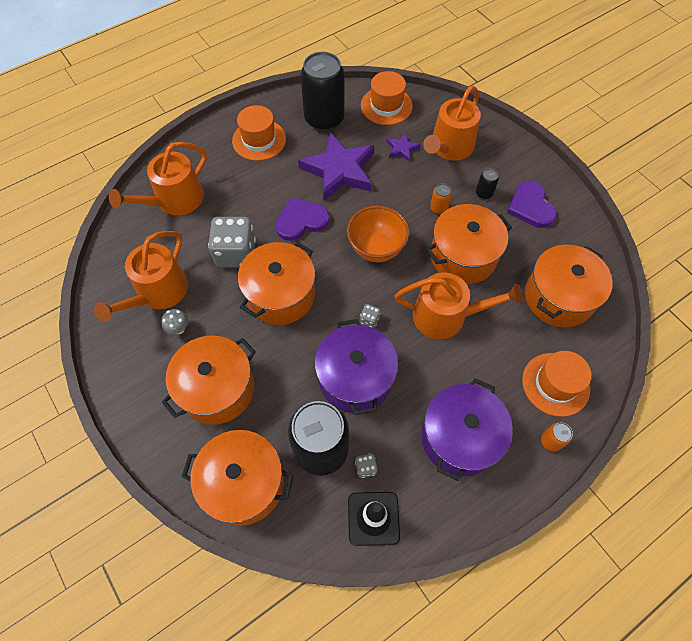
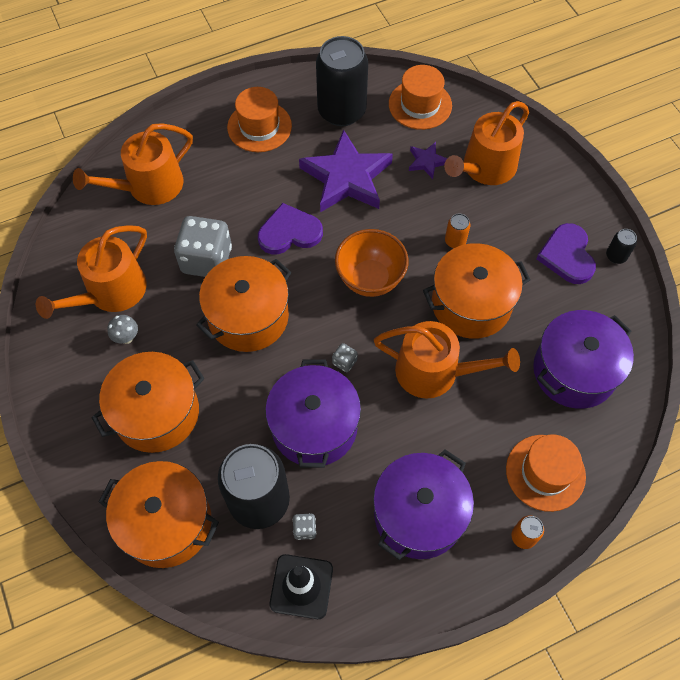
camera: 10 degrees right, 0 degrees up
black can [476,168,499,199] -> black can moved to [606,229,637,264]
orange pot [525,245,613,327] -> purple pot [533,310,634,409]

